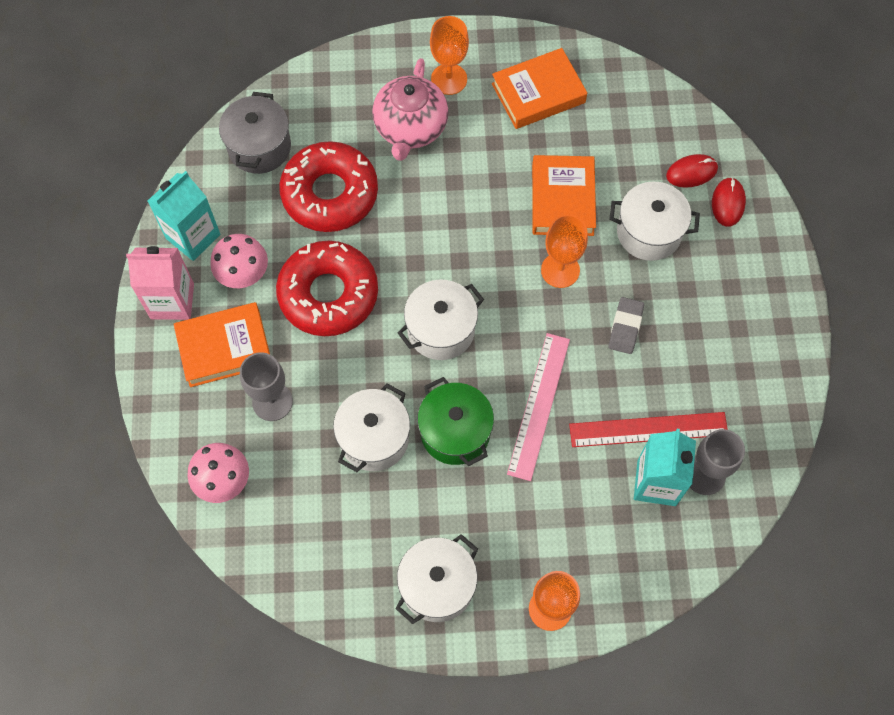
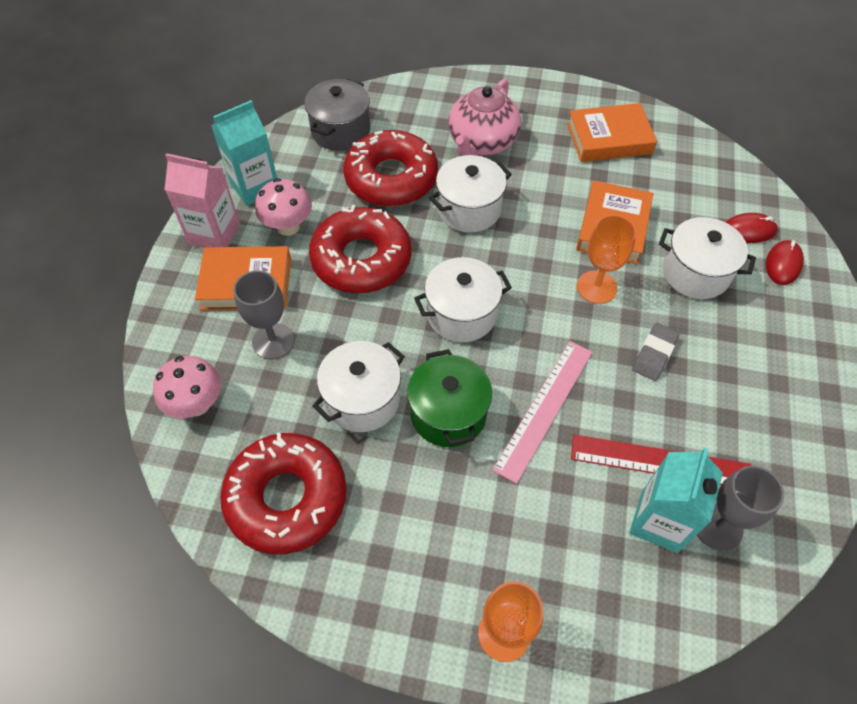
camera: 15 degrees right, 10 degrees down
white pot [396,534,478,624] -> white pot moved to [429,155,512,233]
orange goblet [430,16,469,95] -> none
none -> red donut [220,432,347,554]

